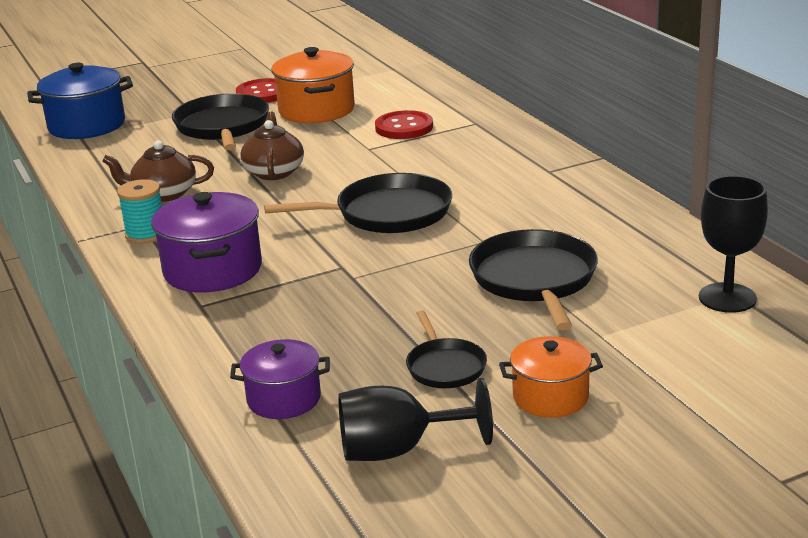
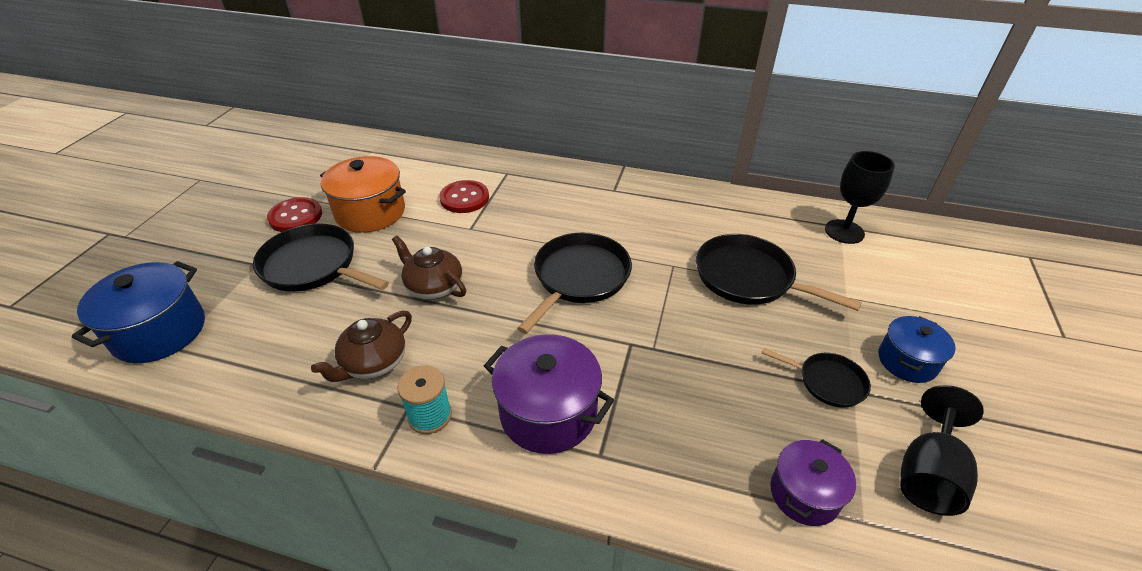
camera: 50 degrees left, 15 degrees up
orange pot [499,336,603,418] -> blue pot [878,316,955,383]

